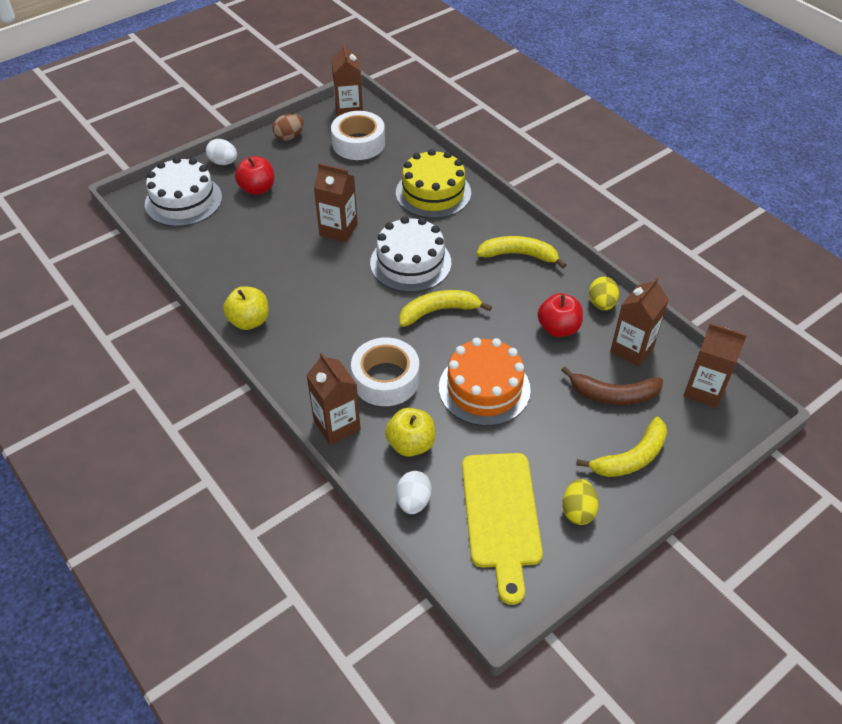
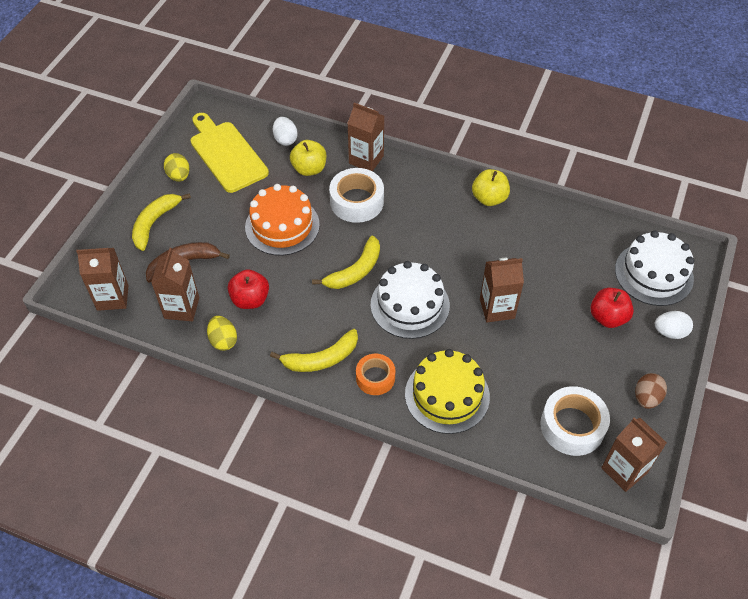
camera: 150 degrees right, 5 degrees up
none -> orange tape [356,354,395,395]

